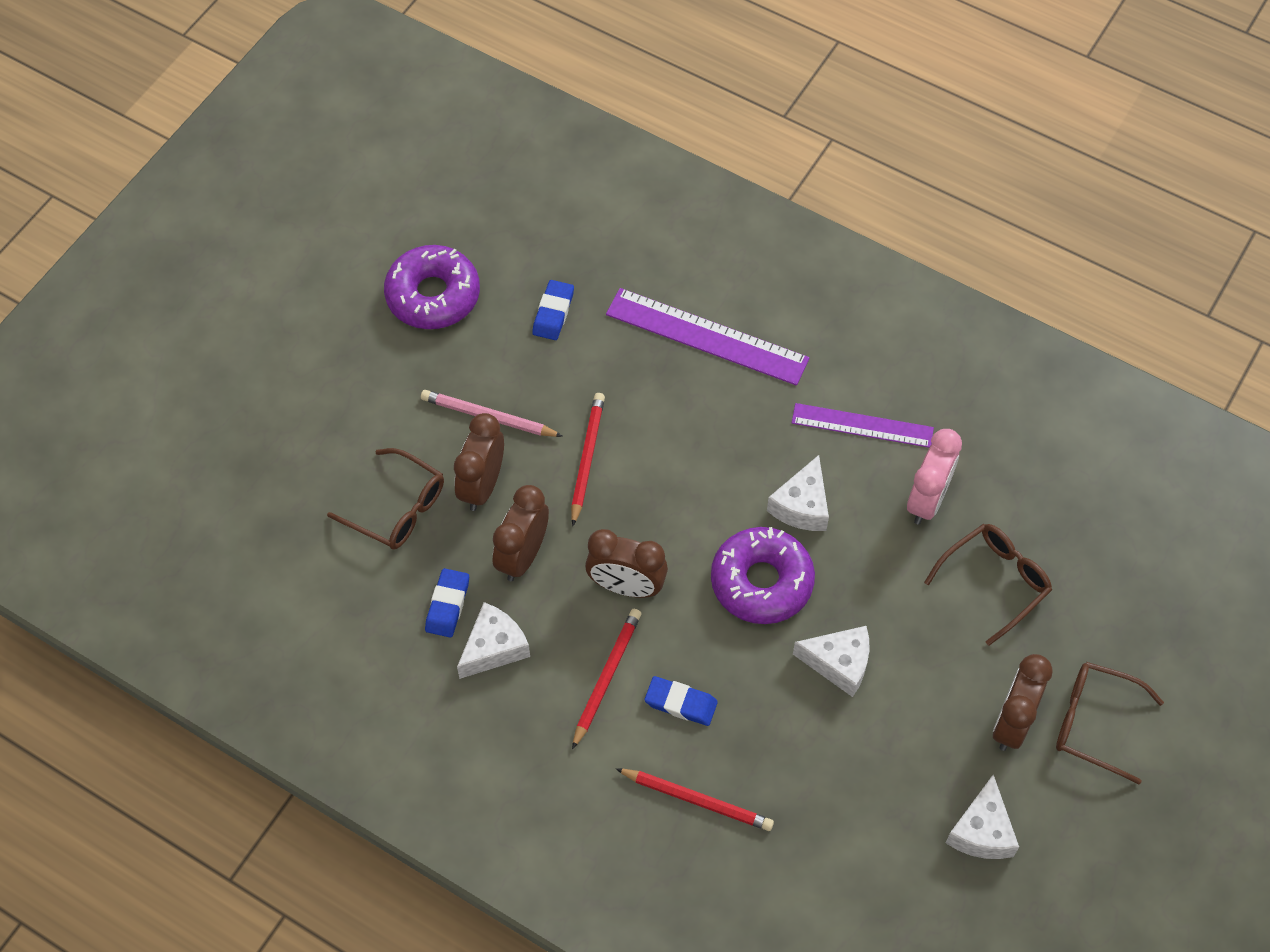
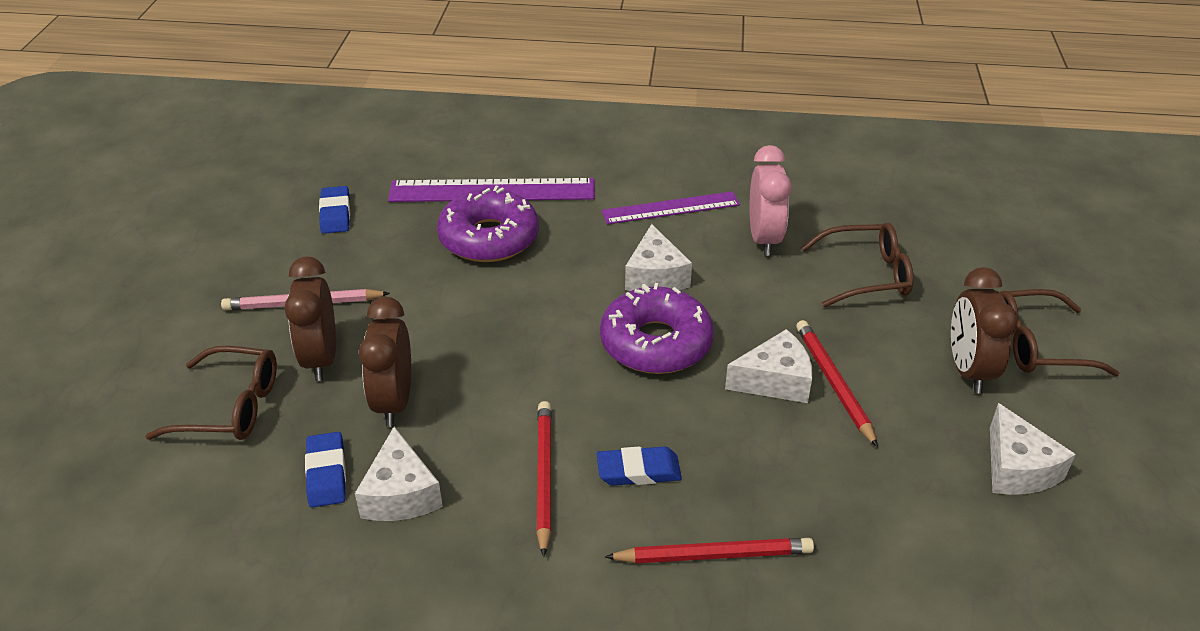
camera: 25 degrees left, 20 degrees down
purple donut [384,245,480,329] -> purple donut moved to [437,186,539,262]
white cheese [457,602,530,679] -> white cheese turned 150 degrees clockwise [355,427,443,521]
red pencil [571,393,605,526] -> red pencil moved to [796,320,878,447]
brown clock [585,529,668,598] -> none
brown glasses [924,524,1052,646] -> brown glasses turned 60 degrees clockwise [801,222,914,307]

